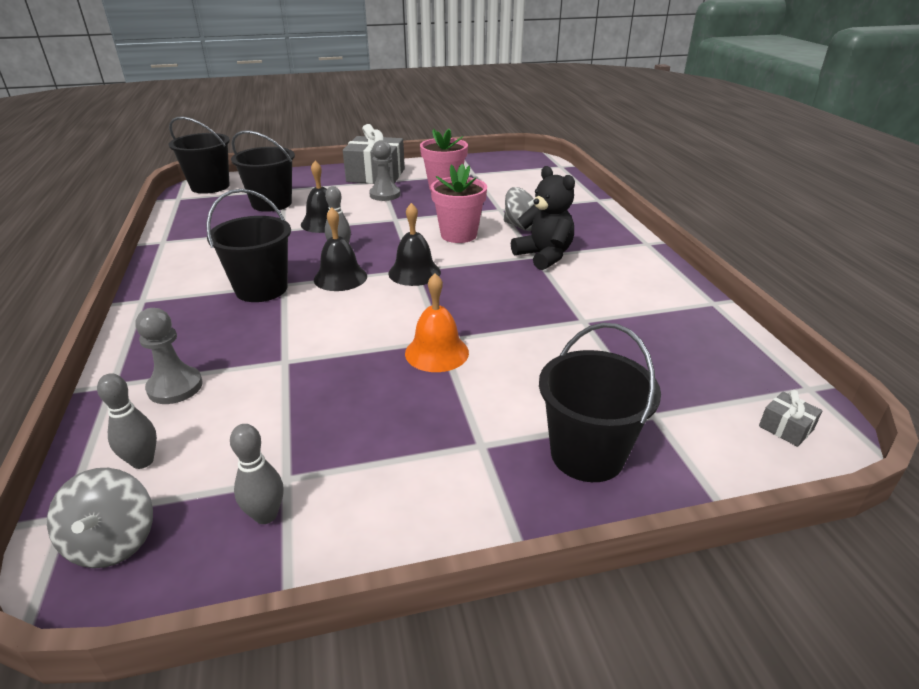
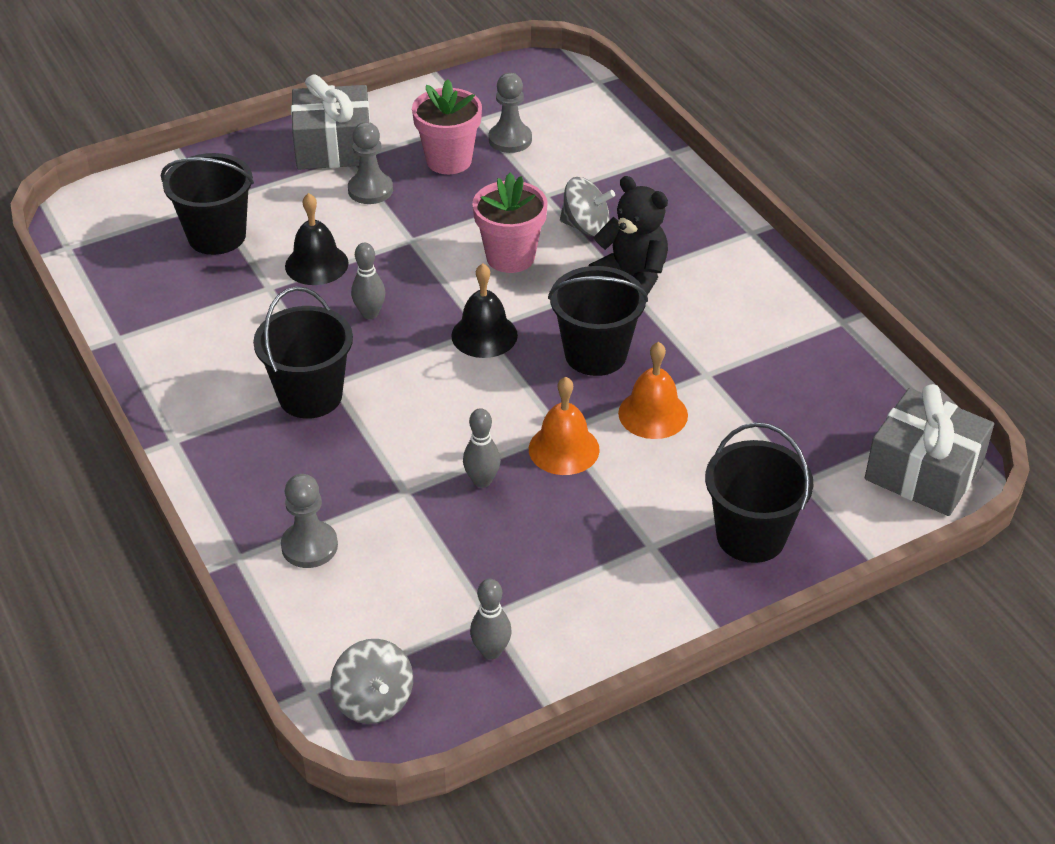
camera: 15 degrees left, 10 degrees up
grey bowling pin [97,373,157,469] -> grey bowling pin moved to [463,408,501,488]
black bucket [169,117,230,194] -> black bucket moved to [548,266,648,376]
black bell [314,207,367,291] -> none
grey gift [759,390,823,447] -> grey gift [865,384,994,516], size x2.41
none -> grey pawn [488,73,532,153]
none -> orange bell [618,342,688,439]

